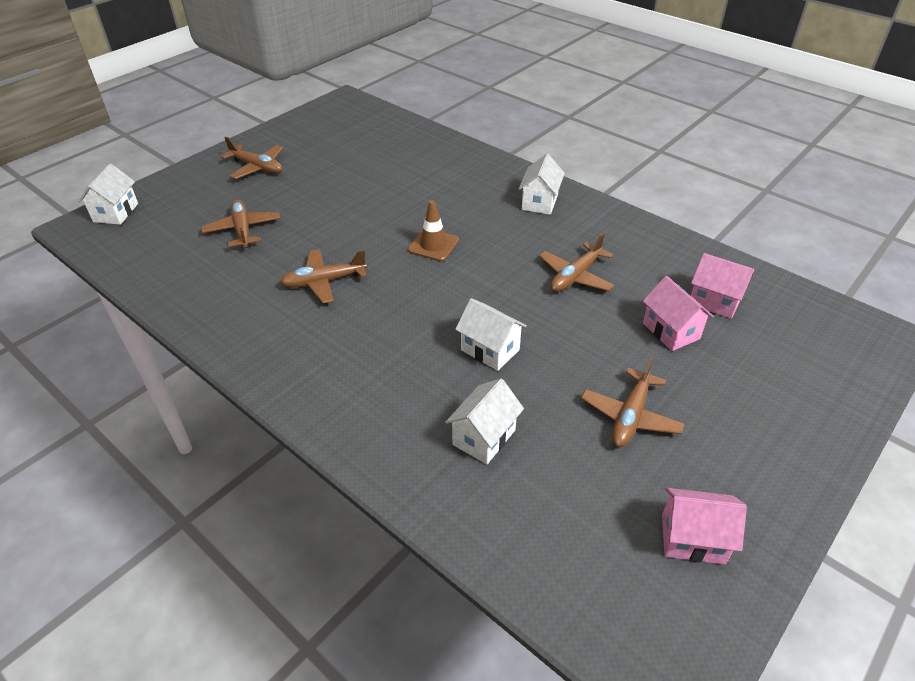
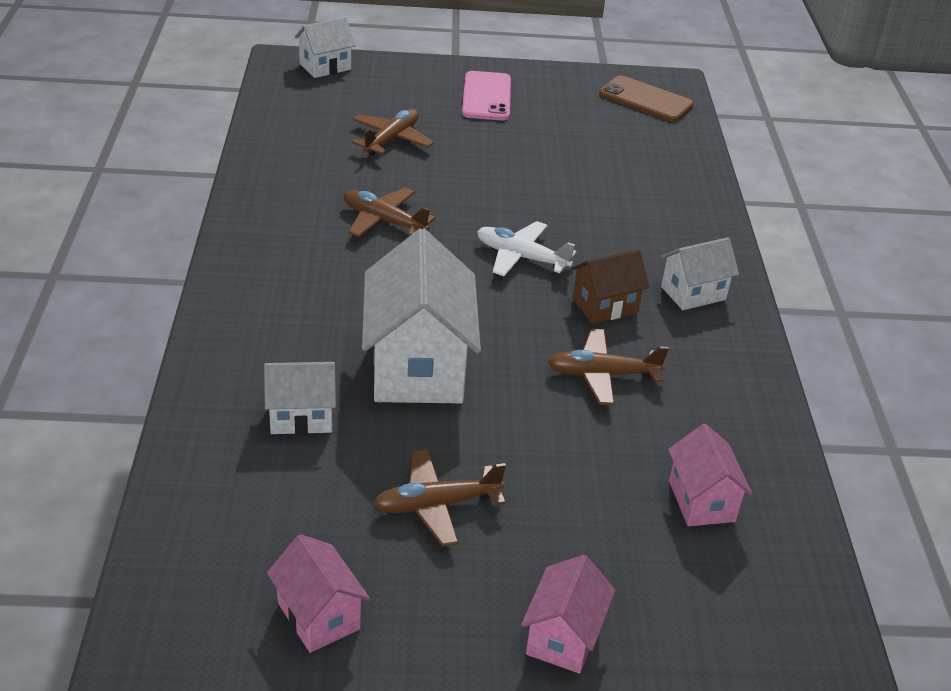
camera: 45 degrees right, 5 degrees down
brown plane [221,137,283,179] -> pink phone [462,71,511,120]
brown traffic cone [408,200,459,261] -> white plane [477,221,577,276]
white house [455,298,527,371] -> white house [362,228,481,404], size x1.89
pink house [643,276,714,351] -> pink house moved to [521,555,615,674]
none -> brown house [571,249,649,324]
none -> brown phone [599,75,694,122]

